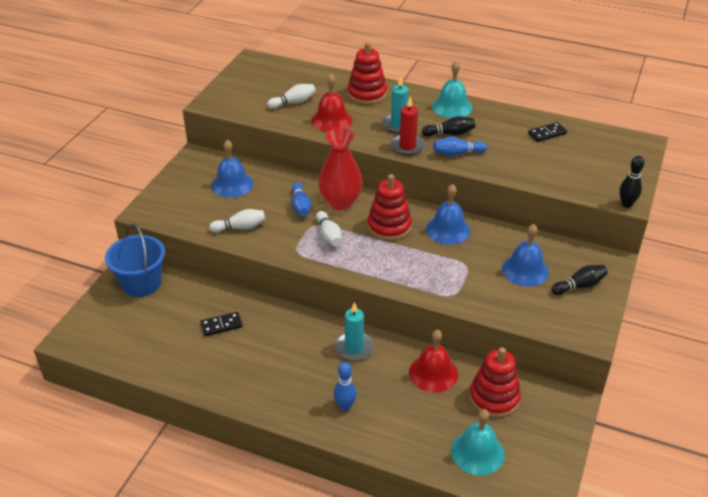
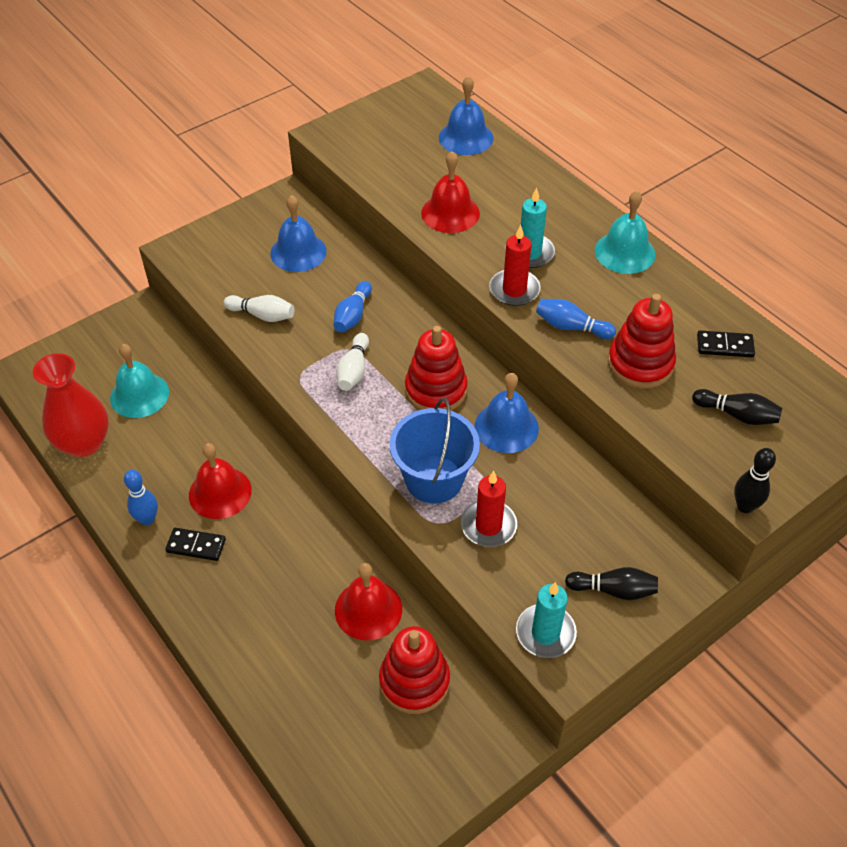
camera: 30 degrees right, 10 degrees up
blue bucket [105,223,165,297] -> blue bucket moved to [389,398,480,504]
black domino [200,312,243,336] -> black domino moved to [165,528,226,561]
white bowling pin [267,84,316,109] -> none
red vase [318,128,363,210] -> red vase moved to [33,353,109,457]
blue bowling pin [334,362,357,411] -> blue bowling pin moved to [124,470,158,525]
turquoise candle [335,302,374,361] -> turquoise candle moved to [516,582,577,658]
red stacking toy [347,42,387,105] -> red stacking toy moved to [608,294,676,389]
black bowling pin [422,116,475,137] -> black bowling pin moved to [692,389,782,425]
turquoise bell [451,409,505,476] -> turquoise bell moved to [110,344,169,418]
blue bell [502,224,549,287] -> blue bell moved to [439,76,494,155]
none -> red bell [189,443,252,519]
none -> red candle [461,471,517,547]

